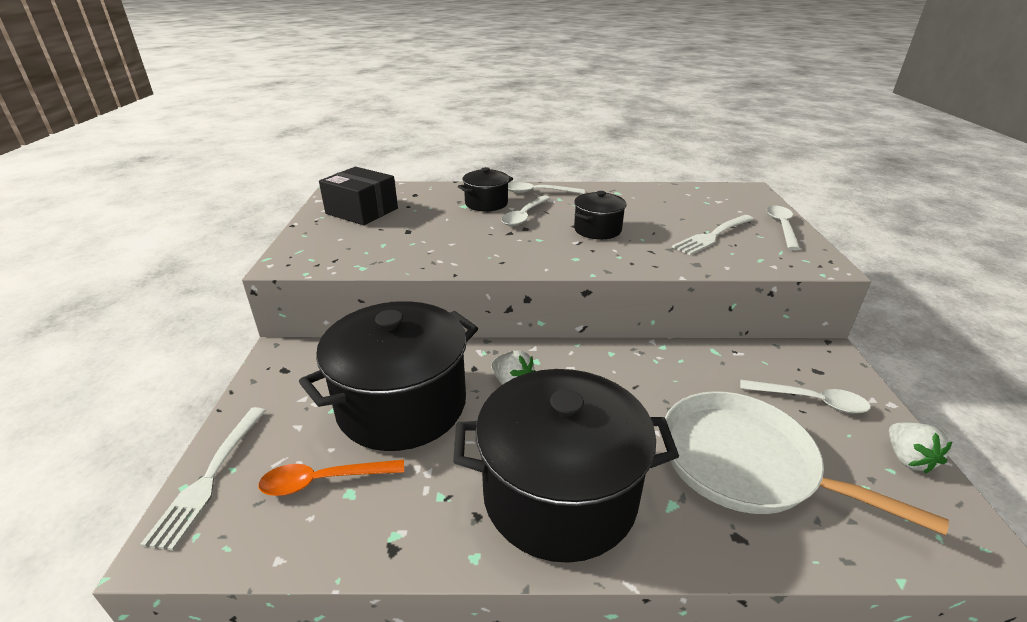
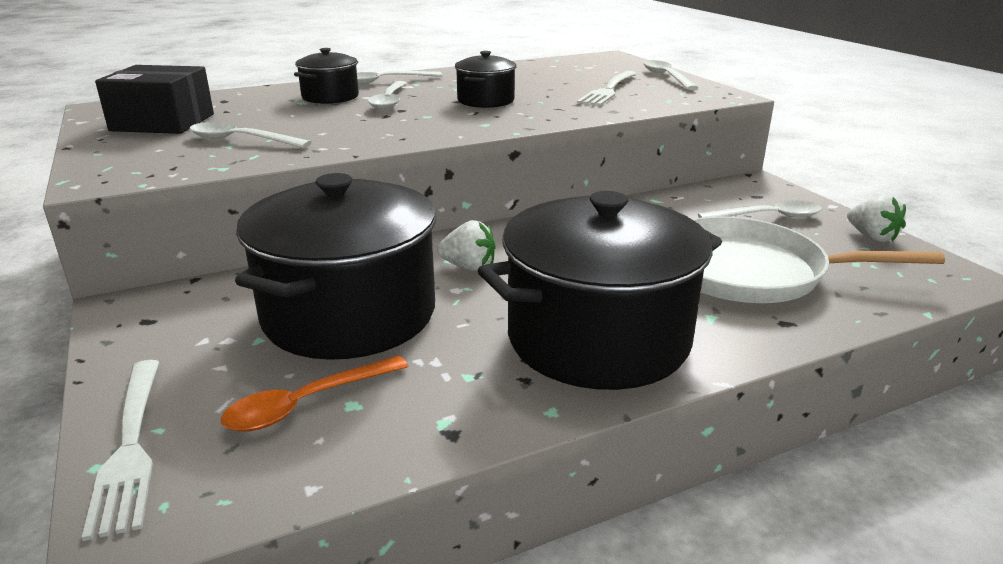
camera: 25 degrees left, 5 degrees down
none -> white spoon [190,122,311,148]

